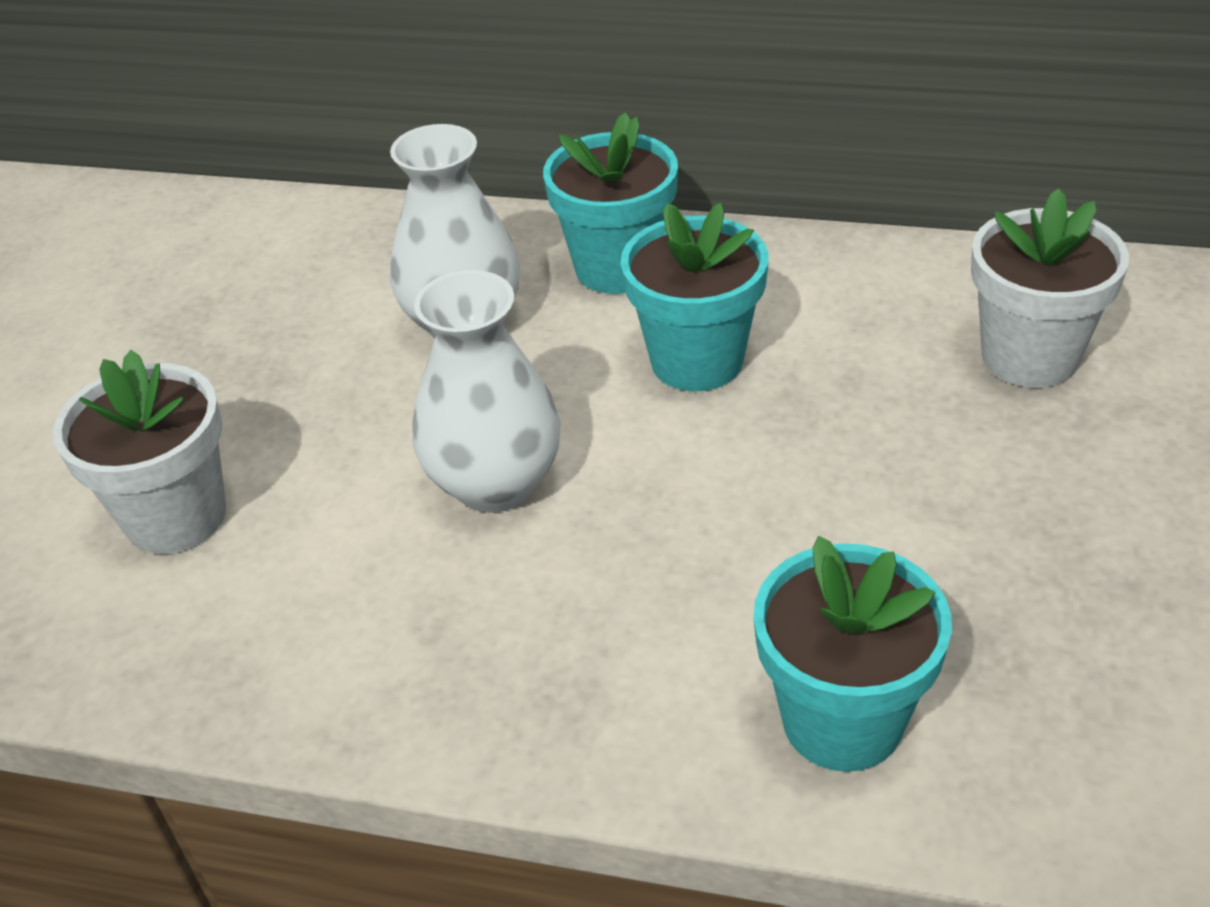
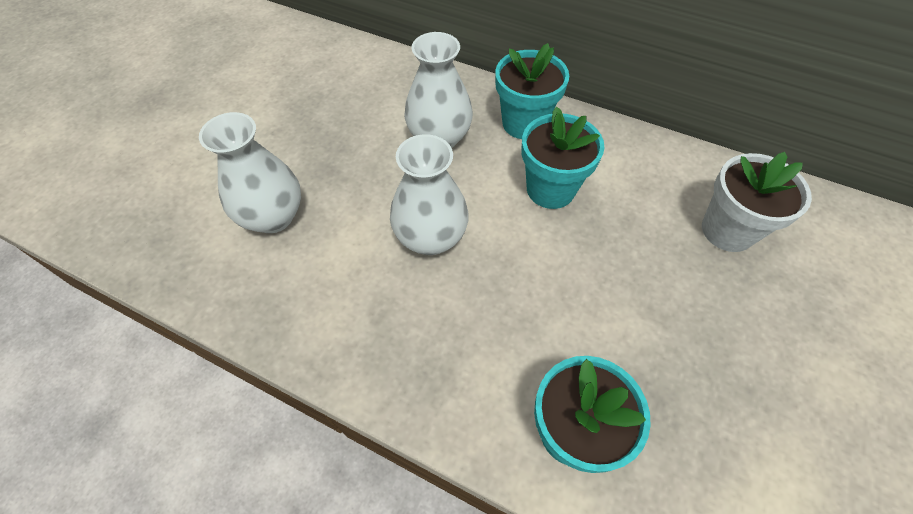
camera: 10 degrees right, 15 degrees up
white flower pot [53,350,226,554] -> white vase [199,112,301,233]

